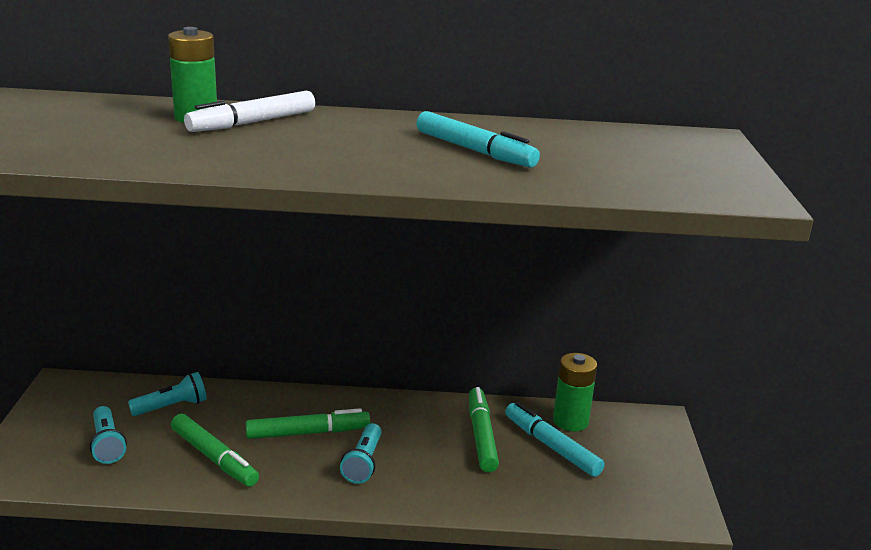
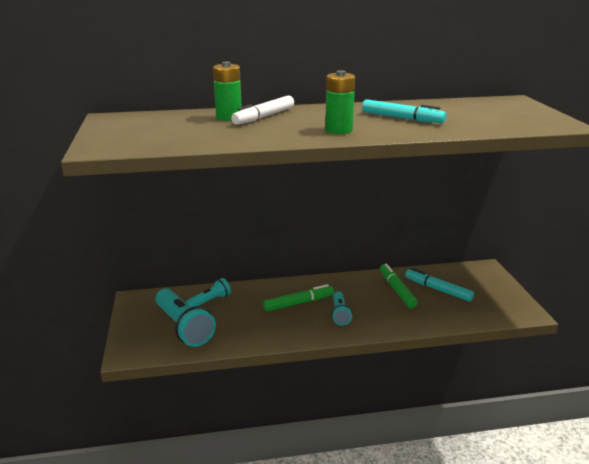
camera: 10 degrees left, 0 degrees up
turquoise flashlight [90,406,127,464] -> turquoise flashlight [156,288,216,347], size x1.81
green marker [171,414,259,487] -> none
green battery [553,353,597,431] -> green battery moved to [325,70,355,134]

